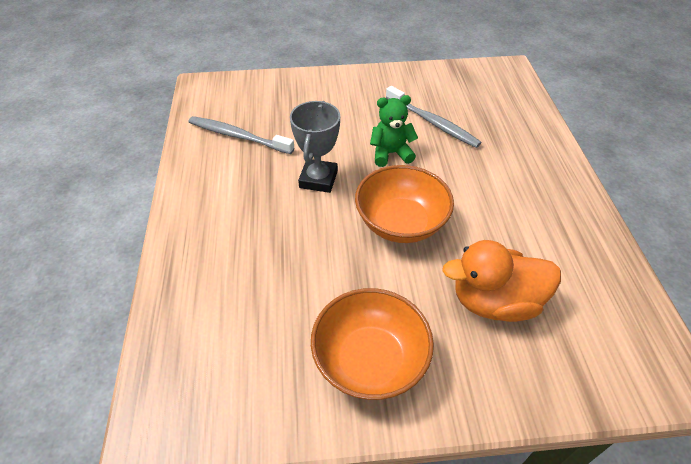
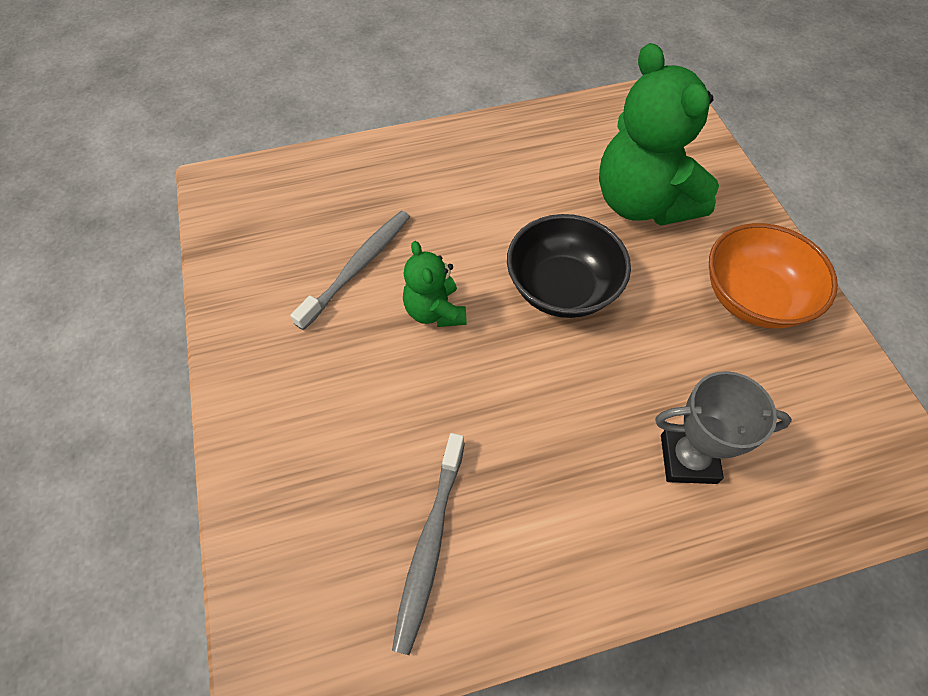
camera: 100 degrees left, 10 degrees up
grey trophy [290,101,340,193] -> grey trophy moved to [655,371,792,484]
orange bowl [355,165,454,243] -> black bowl [507,214,631,318]
orange duck [442,240,561,322] -> green teddy bear [599,43,719,226]

